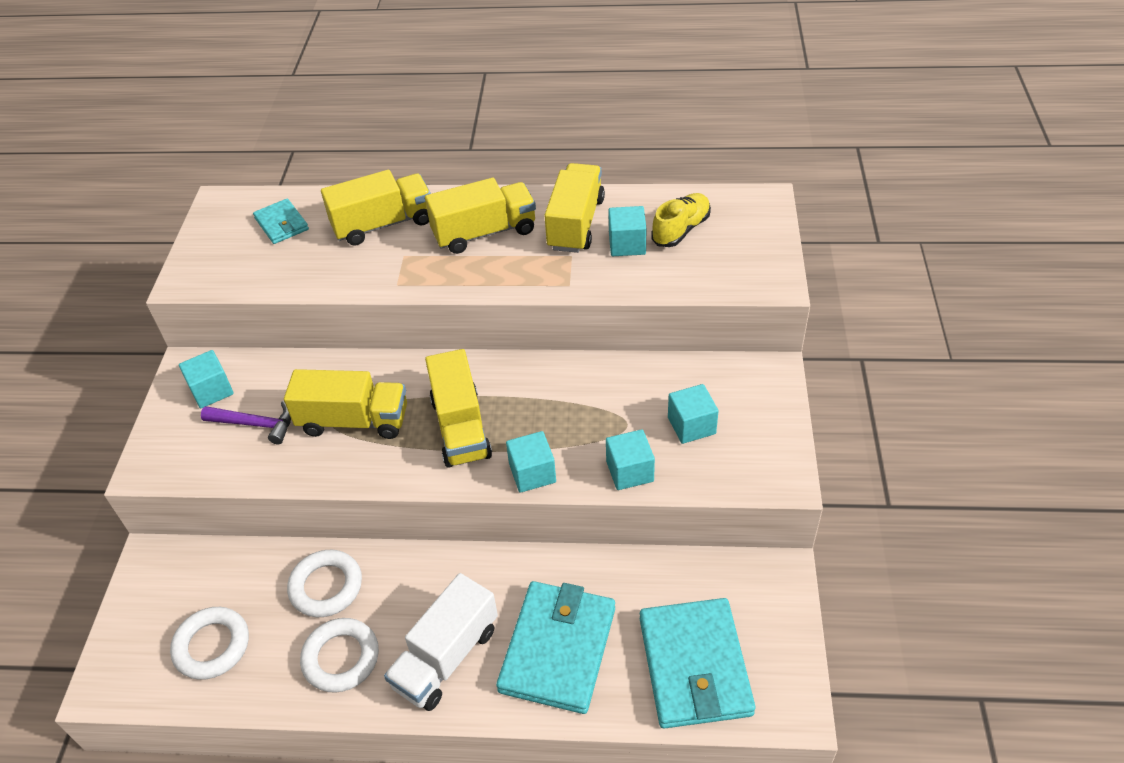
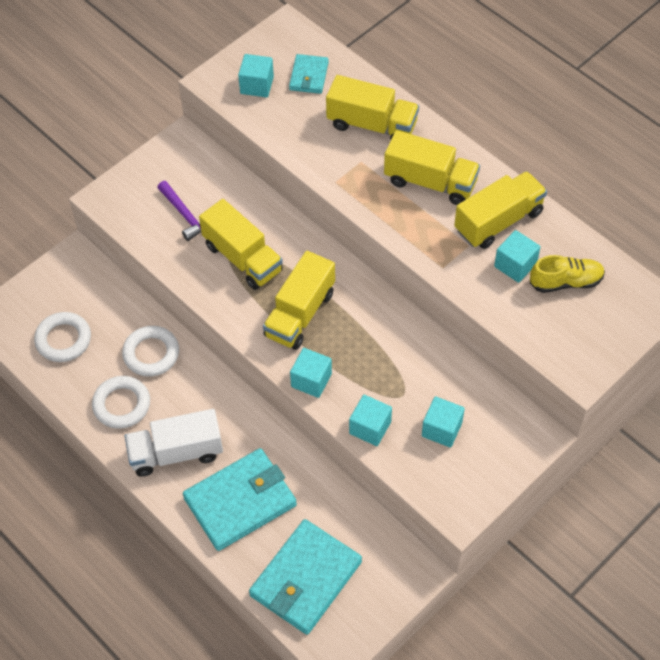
camera: 40 degrees right, 10 degrees up
turquoise cube [179,350,234,408] -> turquoise cube moved to [238,54,274,97]

